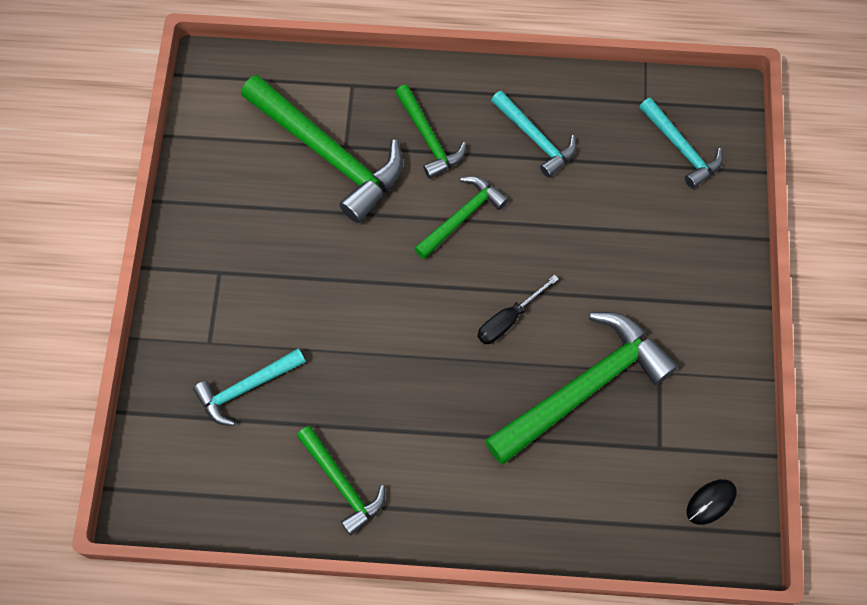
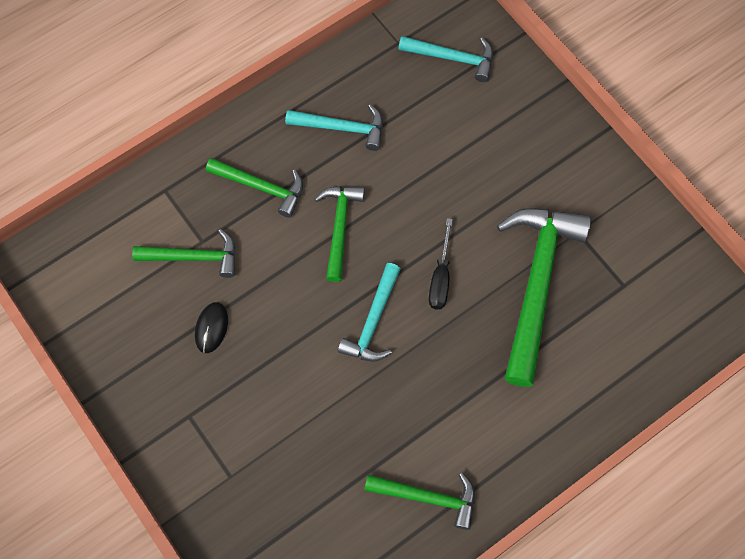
camera: 40 degrees left, 0 degrees up
turquoise hammer [193,348,306,426] -> turquoise hammer moved to [338,263,401,362]
green hammer [241,75,403,223] -> green hammer [132,229,236,278], size x0.55
black mouse [686,479,737,525] -> black mouse moved to [195,302,228,353]

